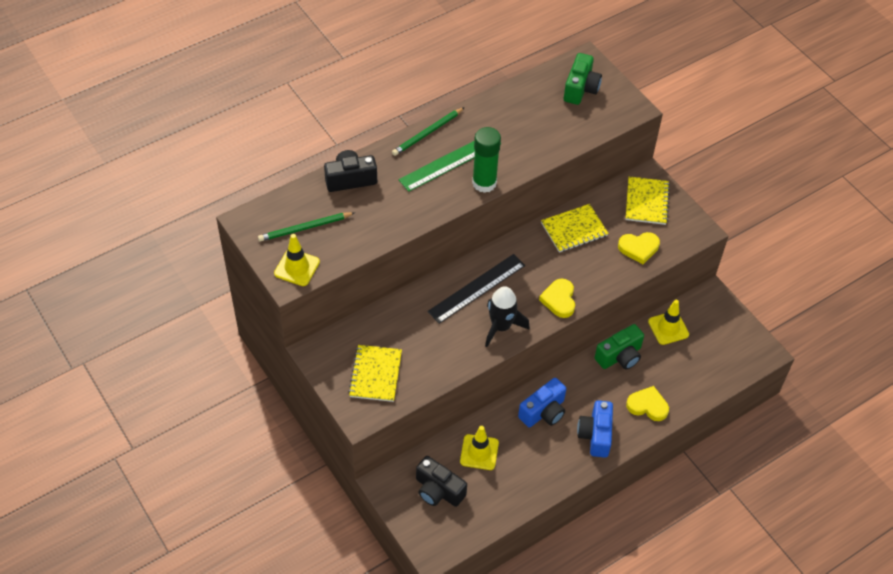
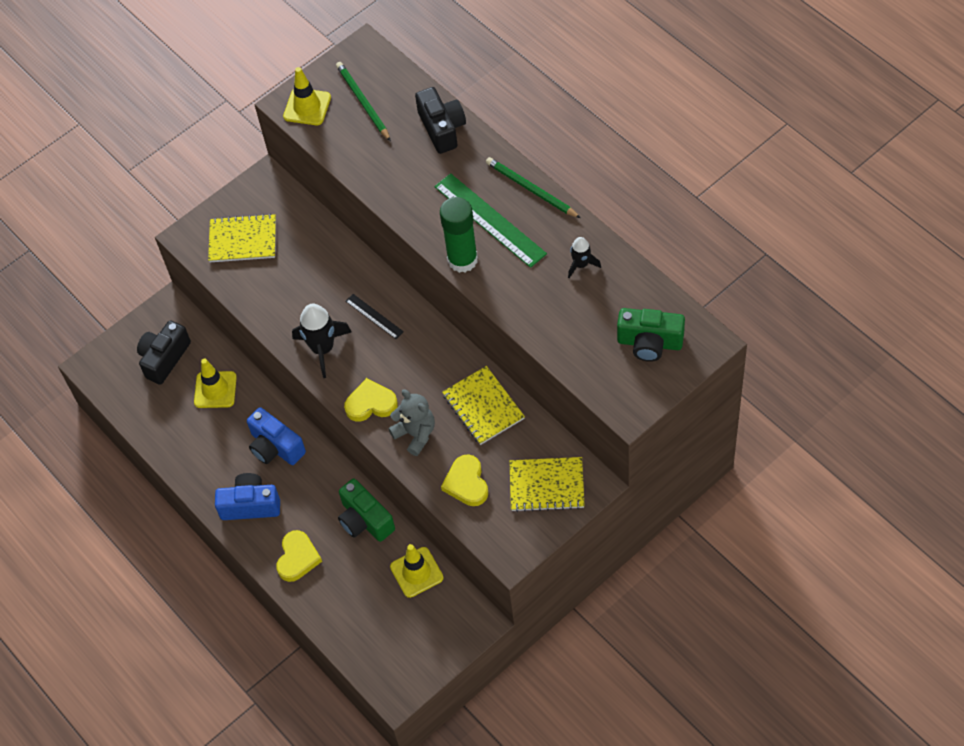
camera: 90 degrees right, 5 degrees up
black ruler [428,254,525,324] -> black ruler [346,294,404,339], size x0.52
none -> grey teddy bear [389,389,435,456]
none -> black rocket [568,237,601,278]

